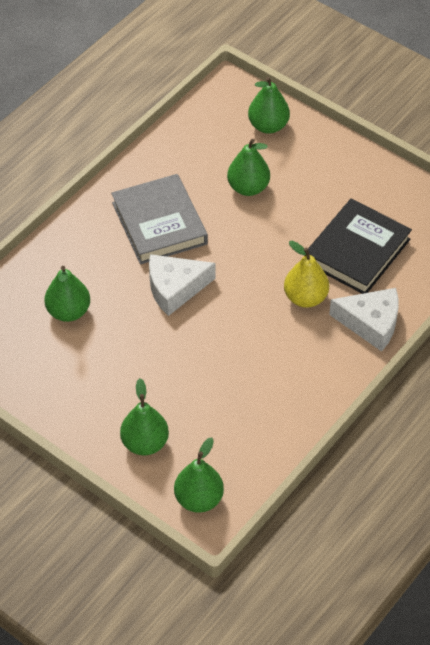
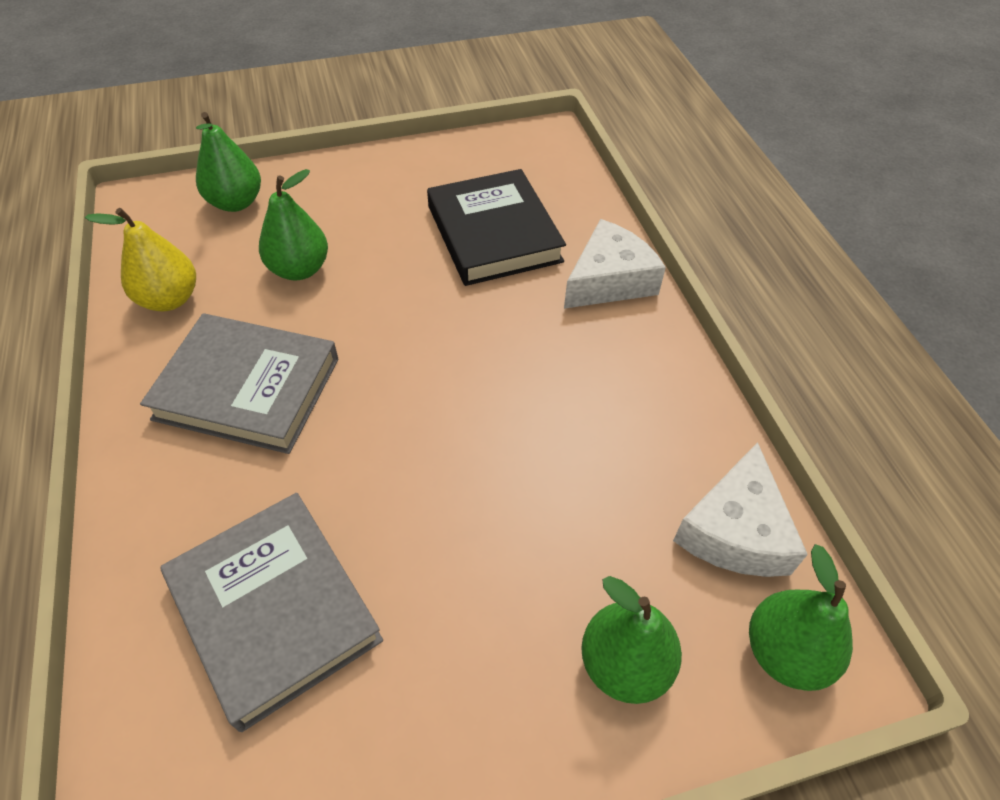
camera: 55 degrees left, 0 degrees up
green pear [44,266,90,322] -> grey book [161,493,383,732]
white cheese [149,254,216,316] -> white cheese moved to [673,442,808,577]
yellow pear [284,241,329,308] -> yellow pear moved to [85,208,196,311]

